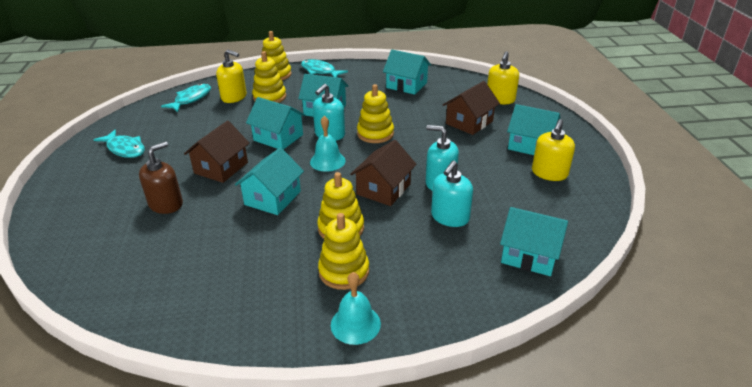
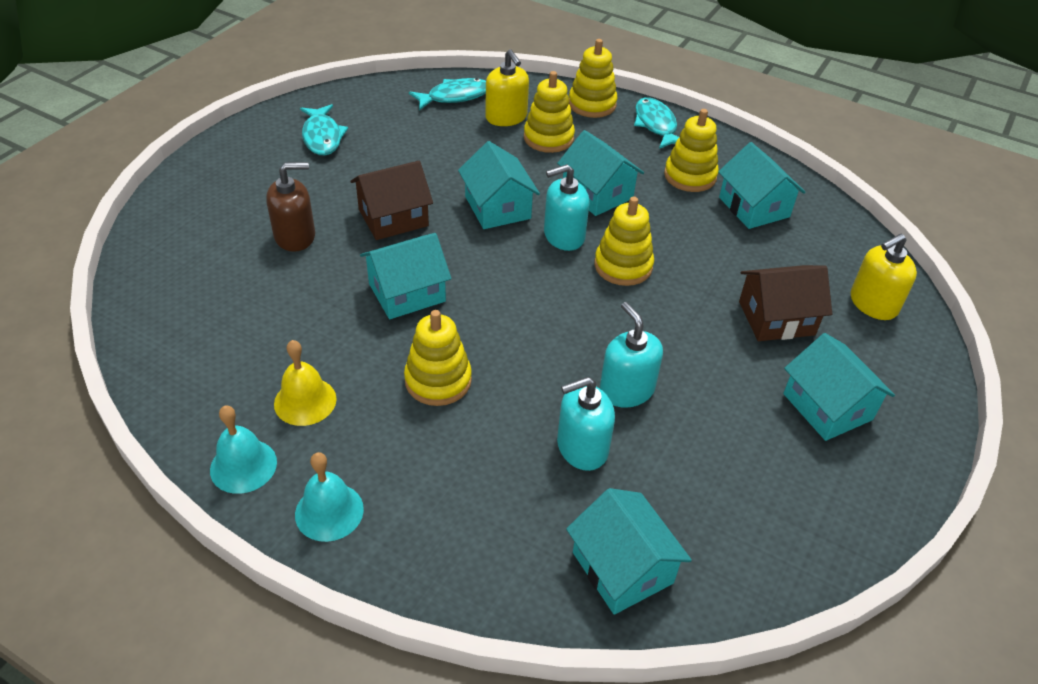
camera: 35 degrees right, 10 degrees up
turquoise bell [310,116,345,172] -> turquoise bell moved to [210,405,277,494]
yellow stacking toy [318,213,369,290] -> yellow stacking toy moved to [664,109,719,192]
brown house [350,140,417,206] -> none
yellow soap dispenser [532,119,575,181] -> none
none -> yellow bell [274,340,336,426]

